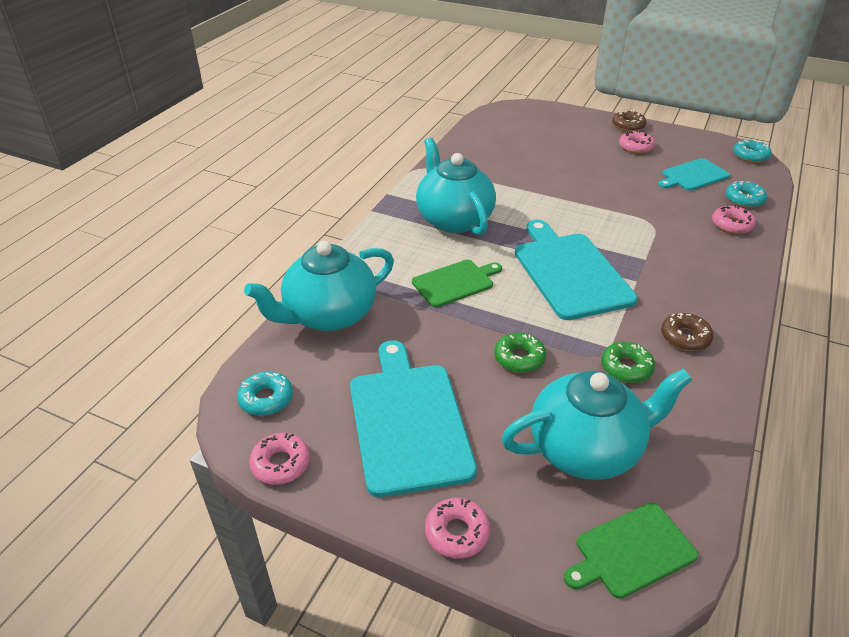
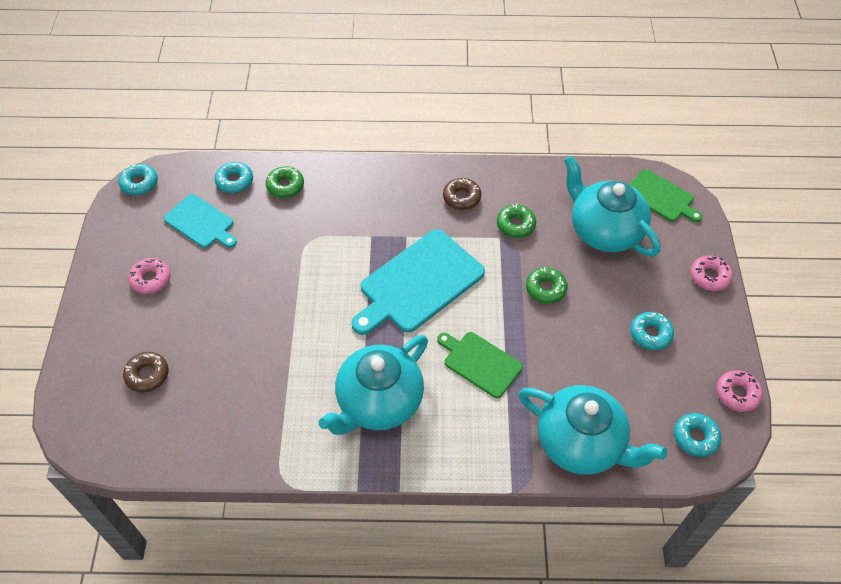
camera: 115 degrees left, 15 degrees up
turquoise cutting board [350,340,477,497] -> turquoise donut [630,312,674,350]
brown donut [612,110,646,132] -> brown donut moved to [123,352,169,393]
pink donut [712,205,756,234] -> green donut [266,166,304,198]

